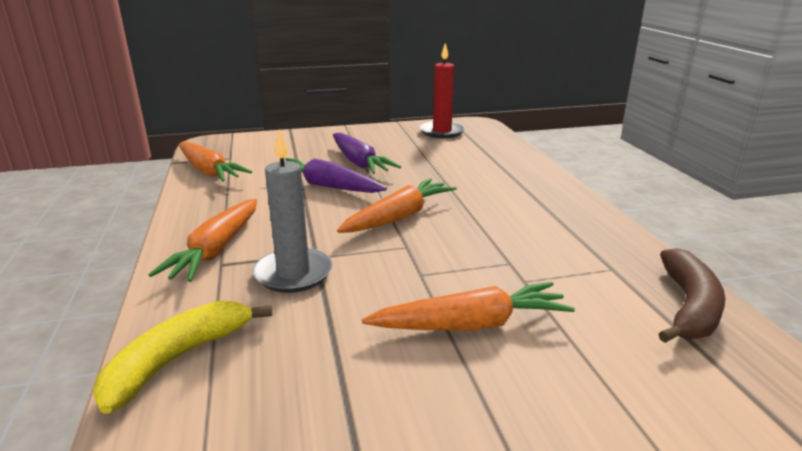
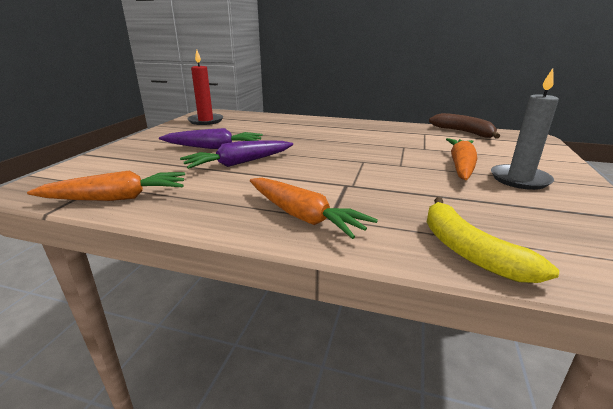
camera: 60 degrees left, 0 degrees up
grey candle [253,130,333,293] -> grey candle moved to [491,68,559,190]
orange carrot [337,178,457,233] -> none

